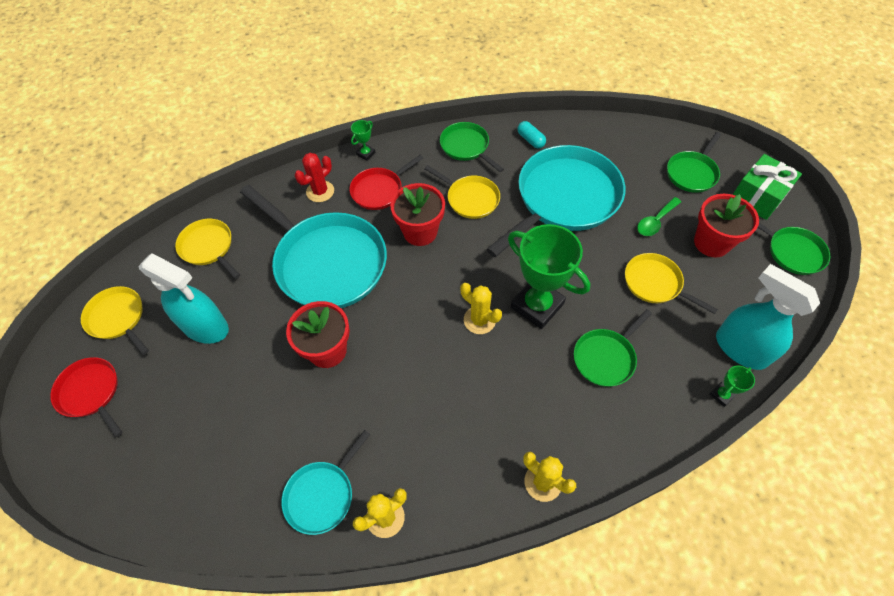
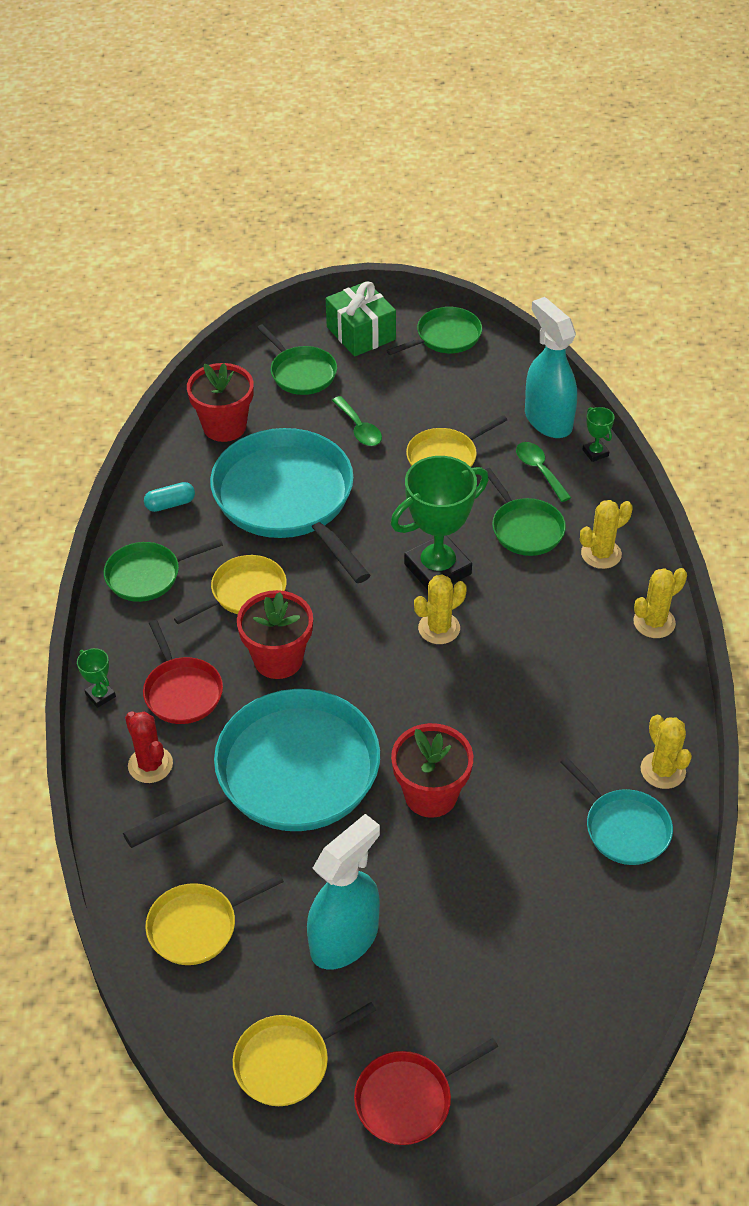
camera: 75 degrees left, 10 degrees down
red flower pot [694,194,759,257] -> red flower pot moved to [187,363,254,442]
turquoise spray bottle [716,264,820,370] -> turquoise spray bottle turned 90 degrees clockwise [525,297,577,438]
none -> green spoon [516,442,571,502]
none -> yellow cactus [580,500,633,569]

